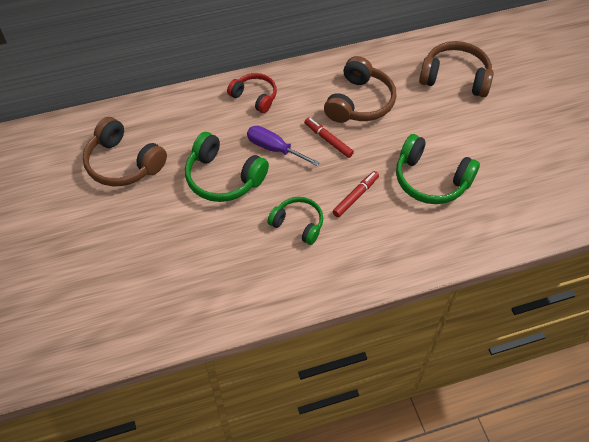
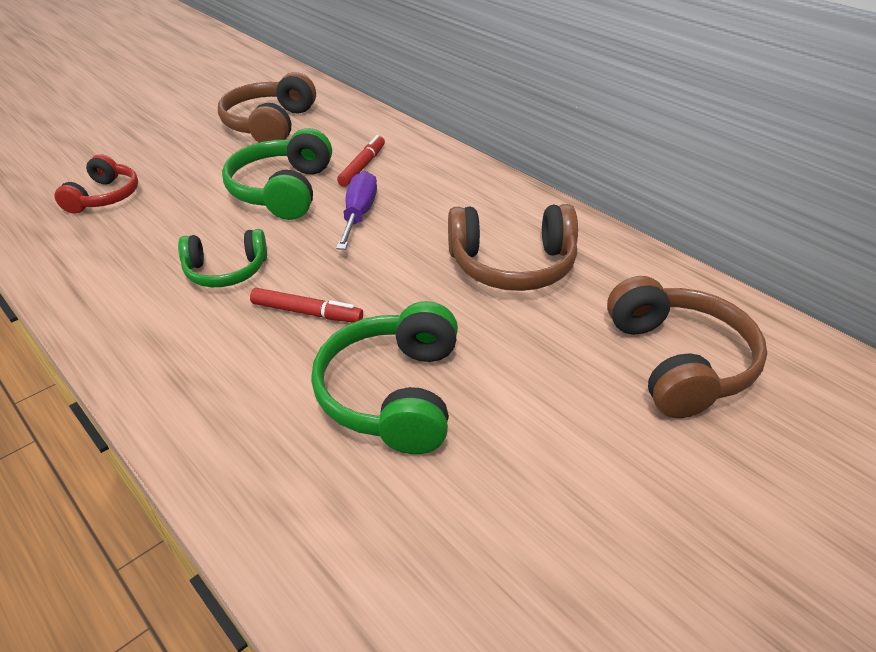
camera: 65 degrees right, 15 degrees down
red headphones [227,73,277,113] -> red headphones moved to [55,154,138,214]
green headphones [267,197,323,245] -> green headphones turned 75 degrees clockwise [178,229,267,287]
red marker [304,117,354,158] -> red marker moved to [337,135,385,187]

